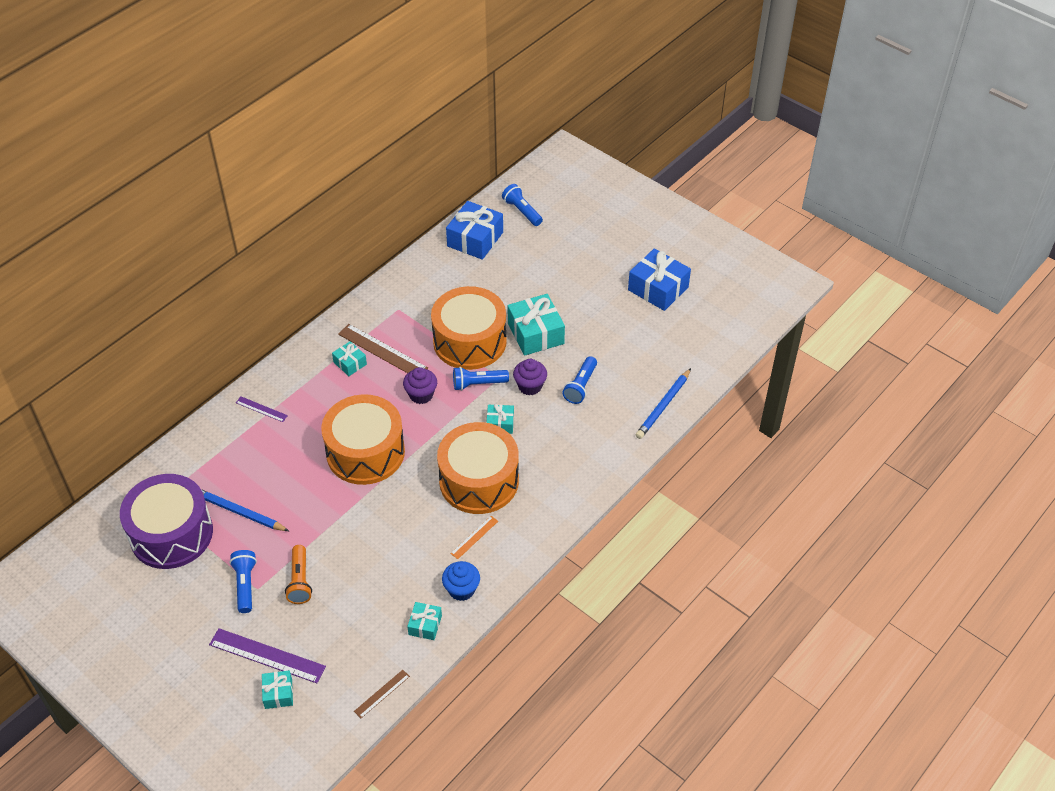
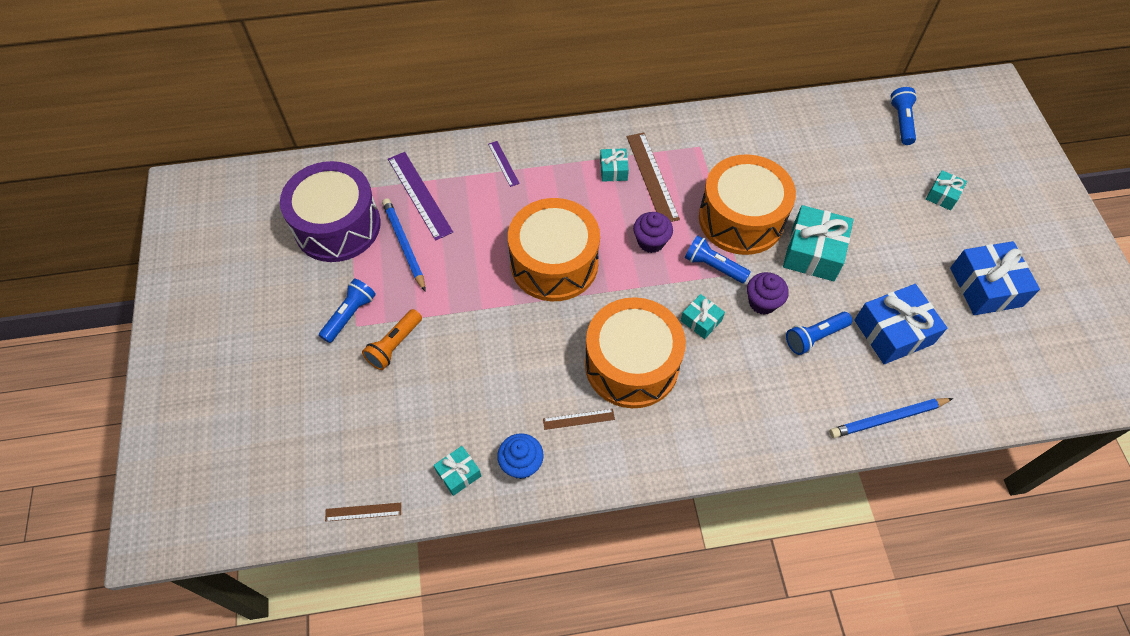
camera: 40 degrees right, 10 degrees up
purple ruler [209,628,326,683] -> purple ruler moved to [388,152,453,241]
turquoise gift [262,671,293,709] -> turquoise gift moved to [926,170,967,211]
blue gift [446,201,503,260] -> blue gift moved to [854,284,947,364]
orange ruler [450,516,498,559] -> brown ruler [543,409,615,430]

